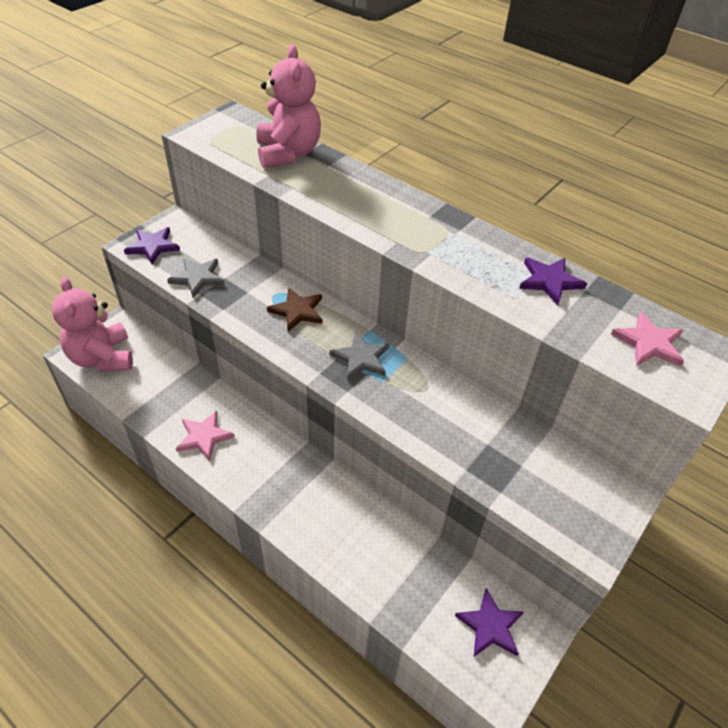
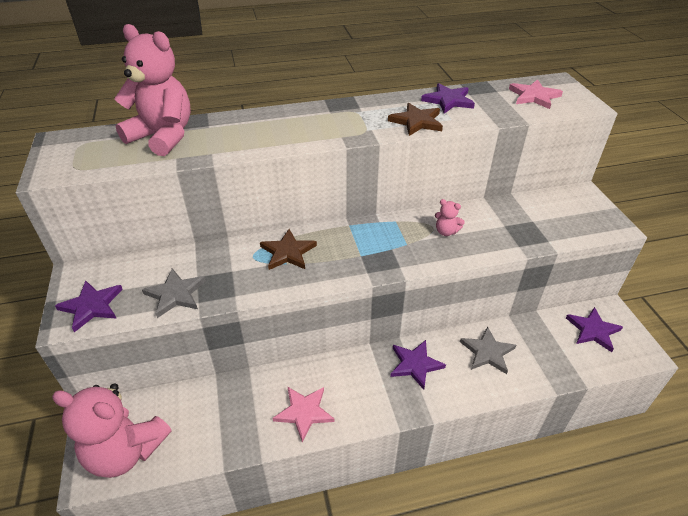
camera: 50 degrees left, 5 degrees down
grey star [330,332,389,381] -> grey star moved to [460,326,516,374]
none -> brown star [388,103,443,136]
none -> purple star [390,340,446,390]
none -> pink teddy bear [435,199,465,236]

